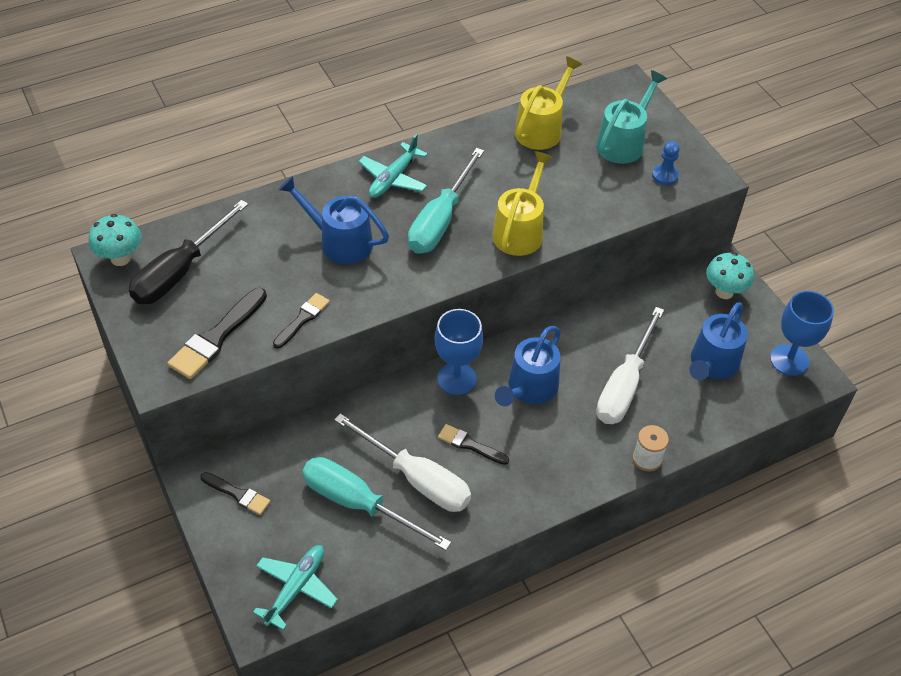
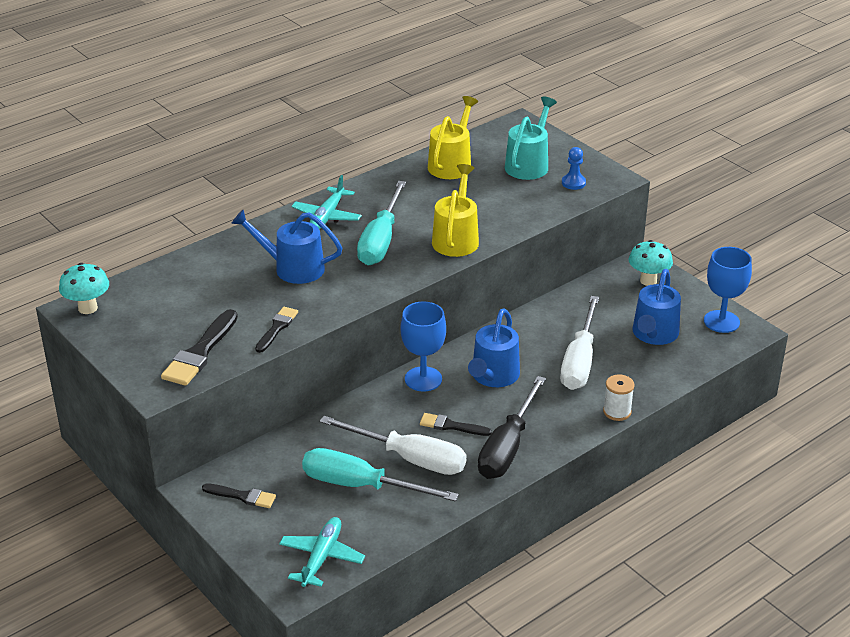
camera: 10 degrees left, 15 degrees down
black screwdriver [129,200,248,304] -> black screwdriver moved to [478,376,546,479]

